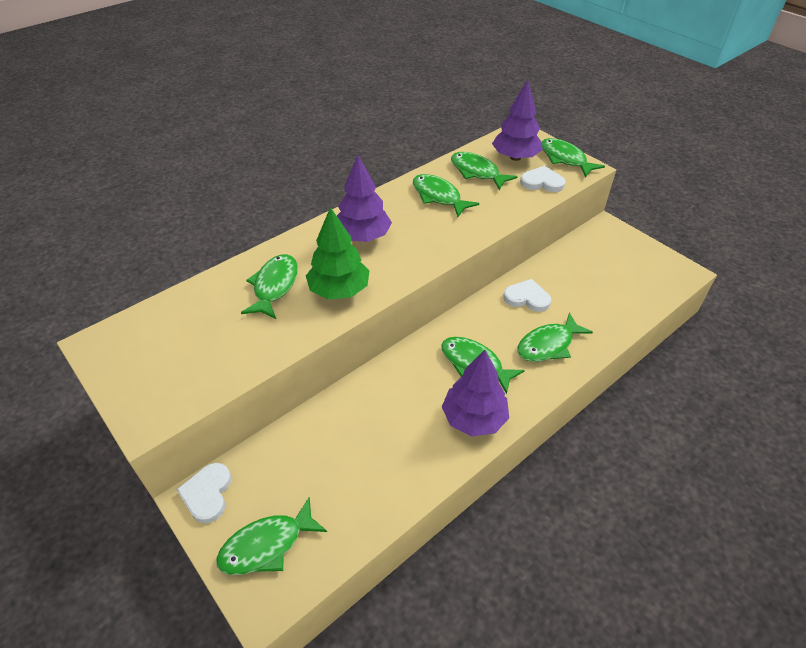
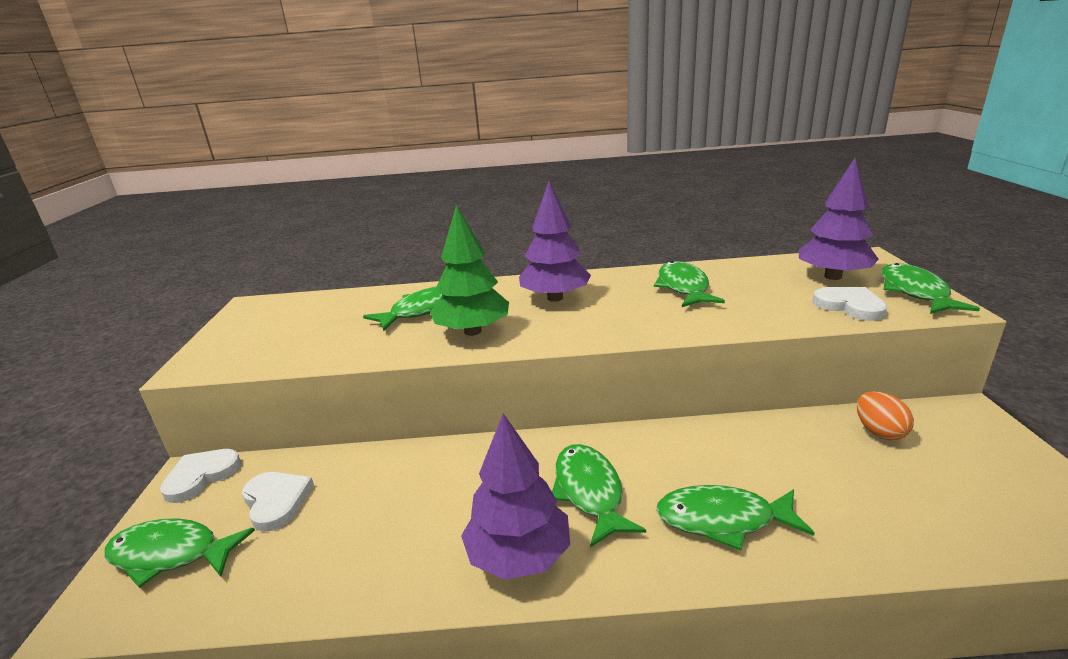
camera: 40 degrees right, 20 degrees down
green fish [451,152,518,190] -> none
white heart [503,279,551,312] -> white heart moved to [242,472,314,531]
none -> orange egg [857,391,914,441]

